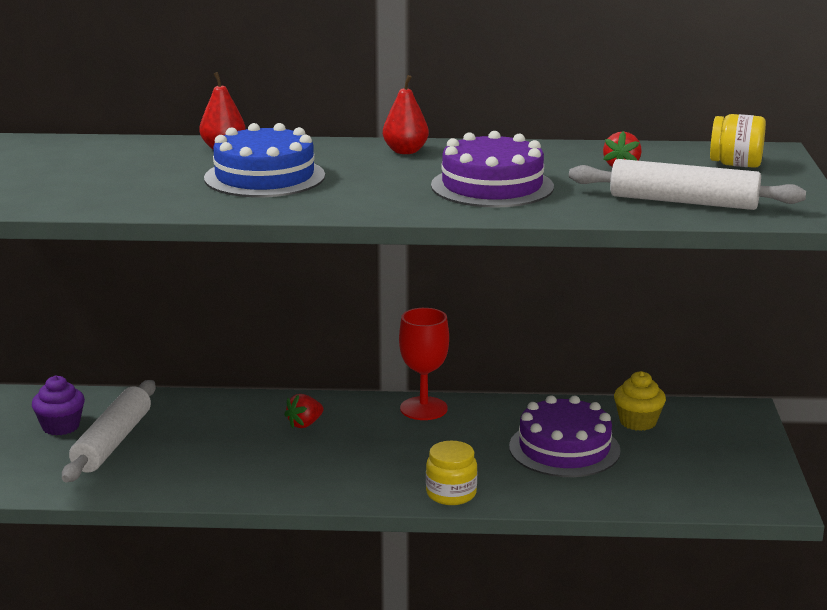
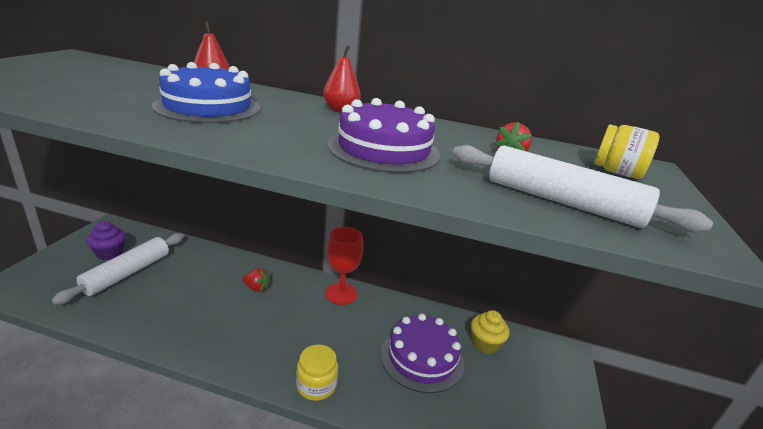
camera: 10 degrees right, 5 degrees up
red strawberry [284,394,323,429] -> red strawberry turned 135 degrees counterclockwise [242,268,271,292]

